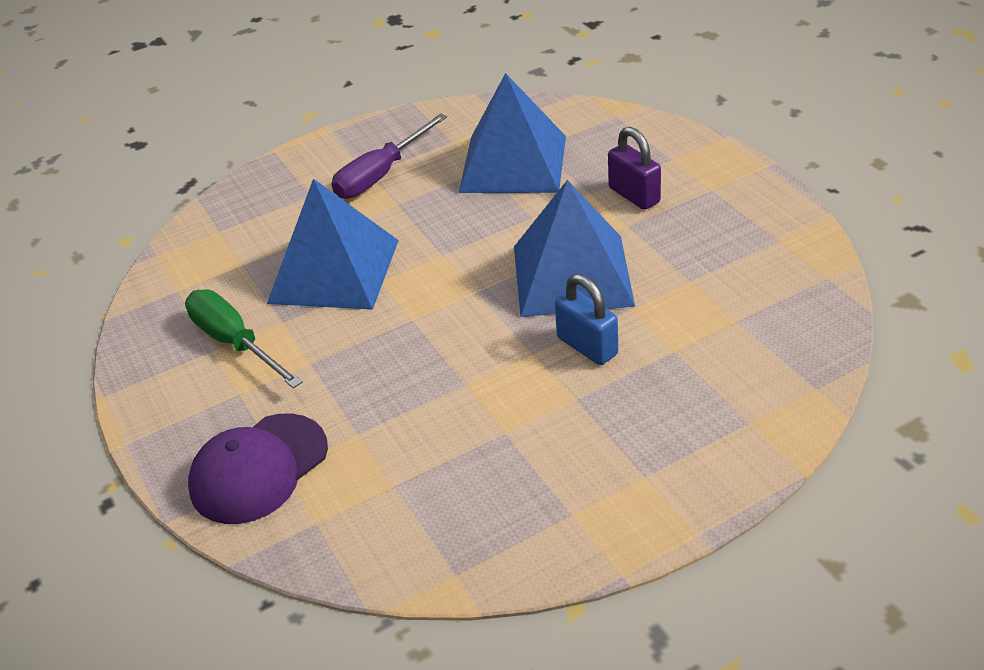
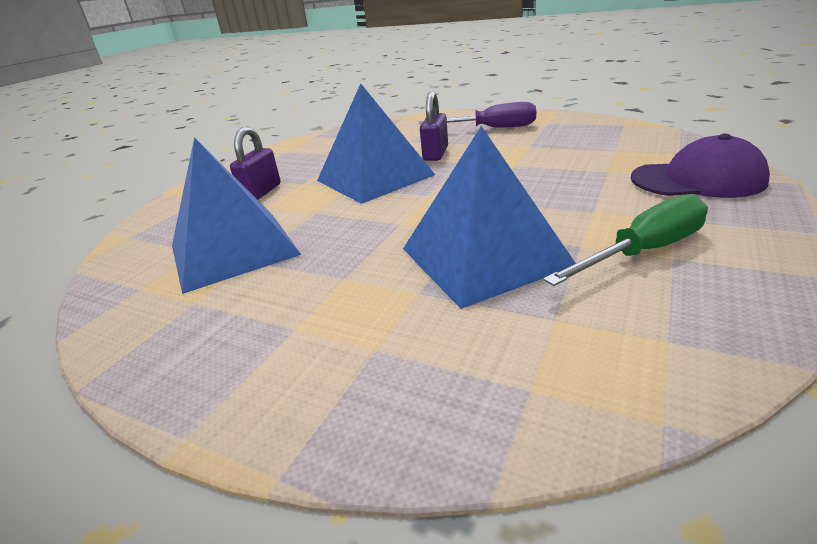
camera: 125 degrees left, 10 degrees down
green screwdriver [185,289,303,388] -> green screwdriver turned 135 degrees counterclockwise [543,194,708,286]
purple screwdriver [332,113,447,199] -> purple screwdriver moved to [418,102,536,128]
blue padlock [555,274,618,365] -> purple padlock [420,91,448,161]

